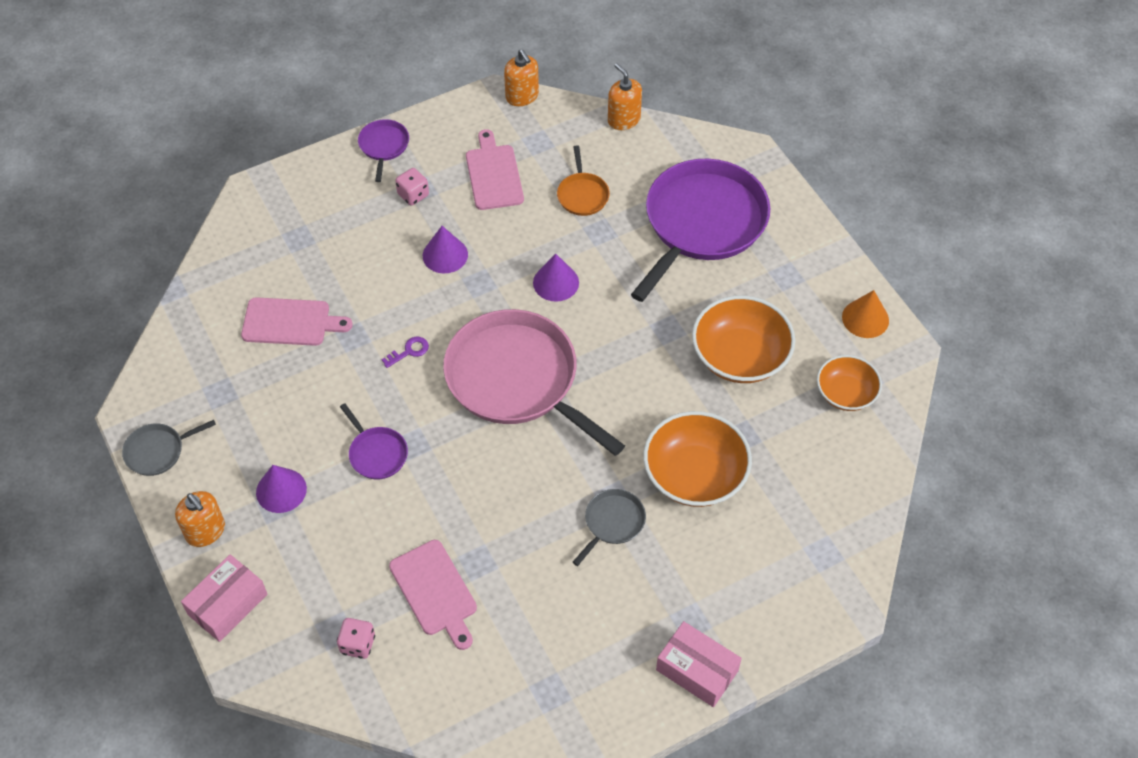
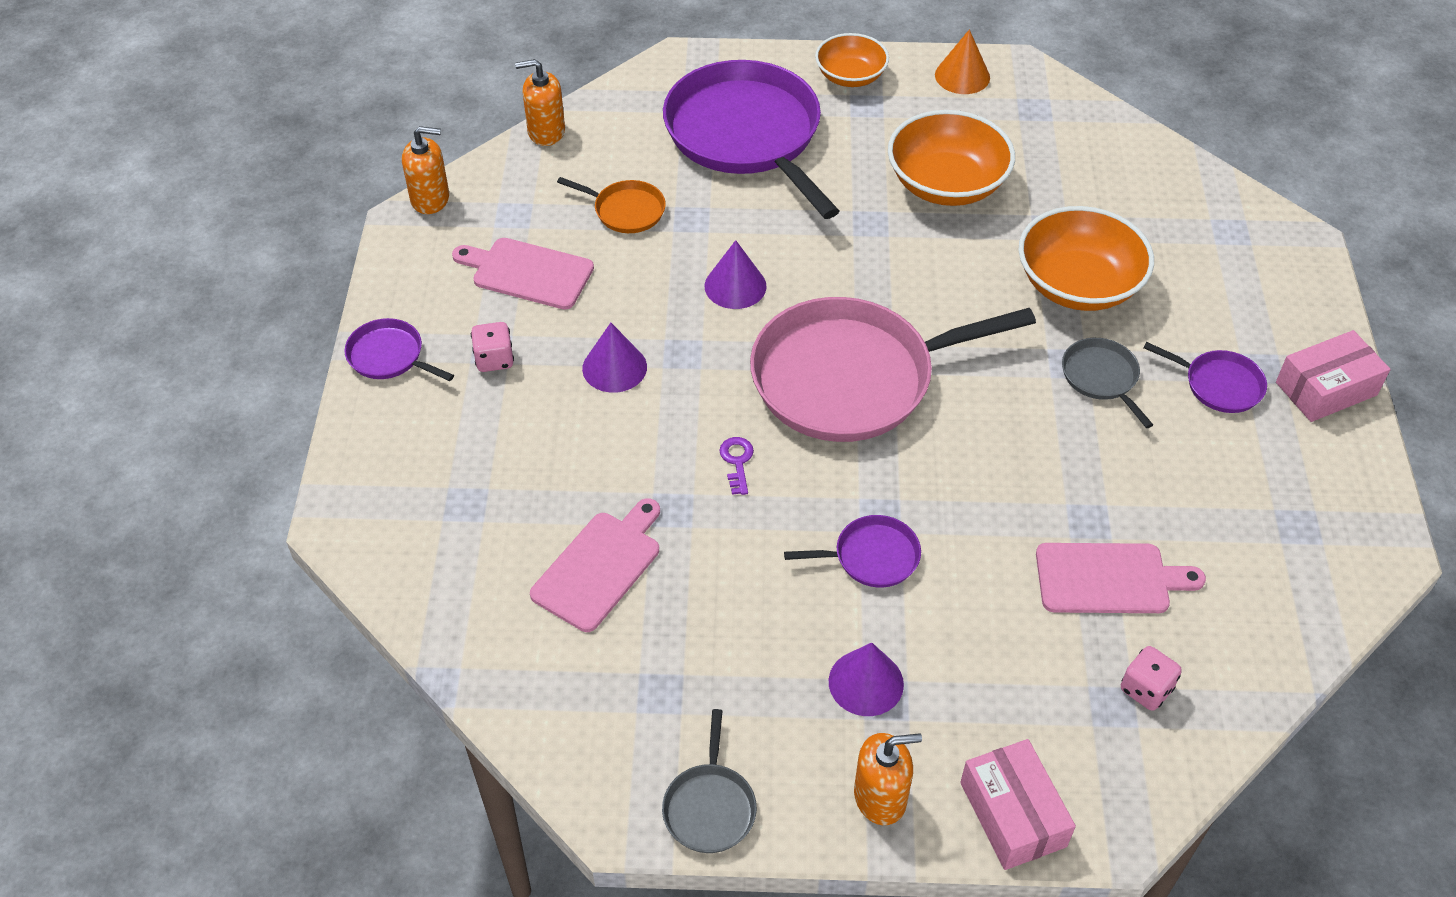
camera: 60 degrees left, 5 degrees down
orange bowl [817,355,882,411] -> orange bowl moved to [815,33,889,87]
none -> purple pan [1144,342,1267,413]

